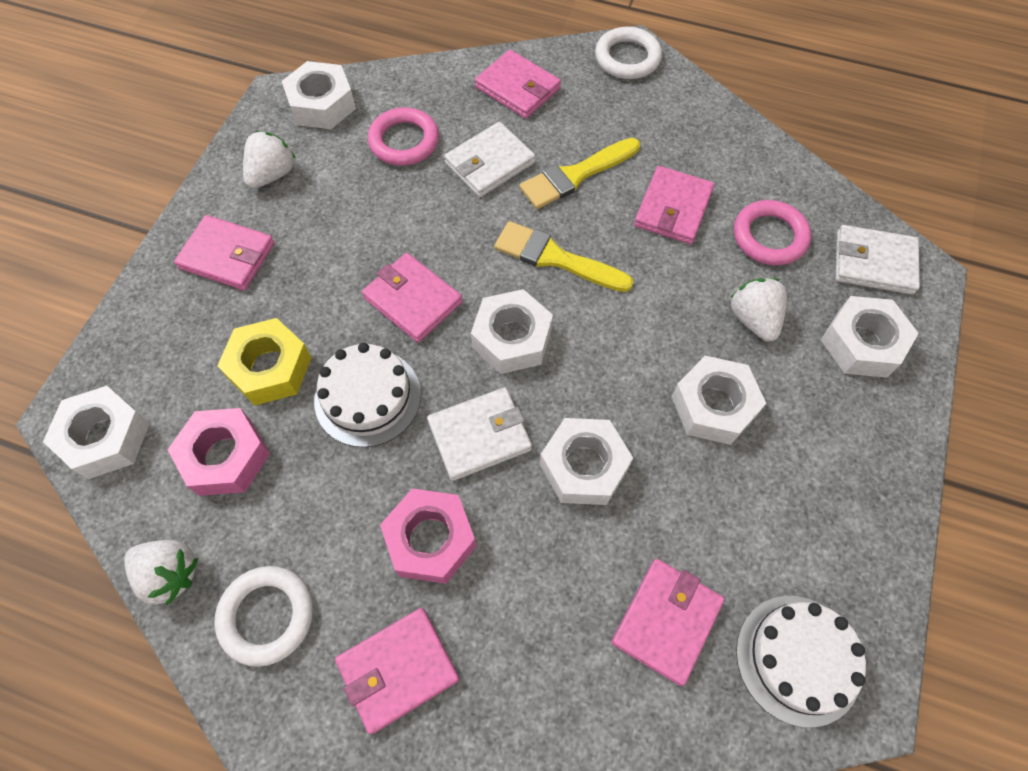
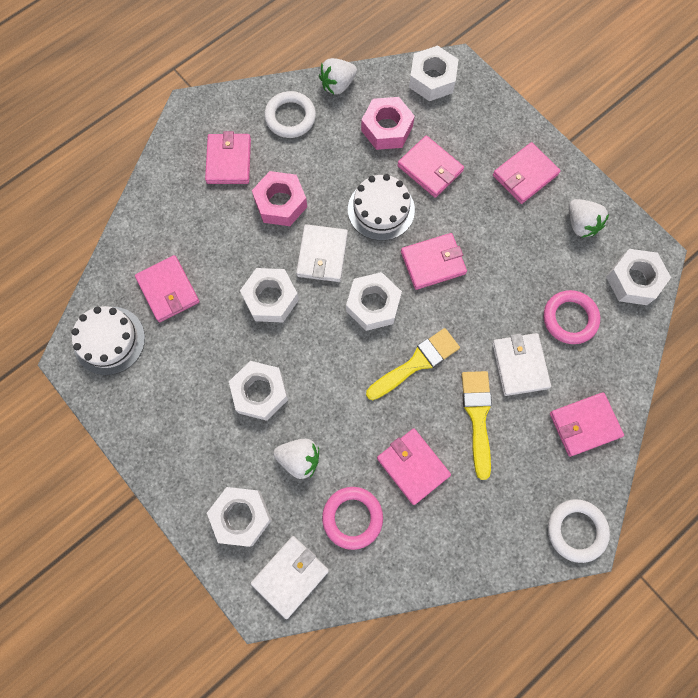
camera: 120 degrees right, 10 degrees up
yellow nut [217,318,312,405] -> pink wallet [397,136,464,198]

